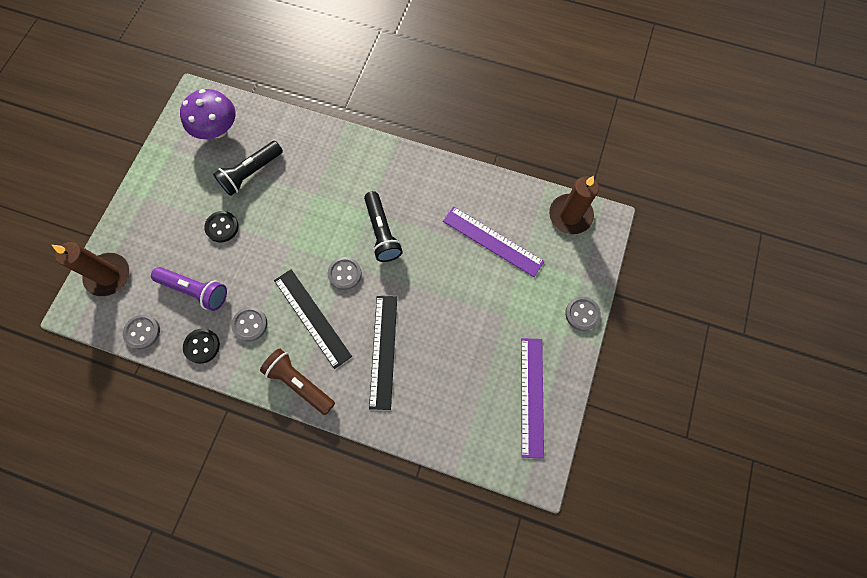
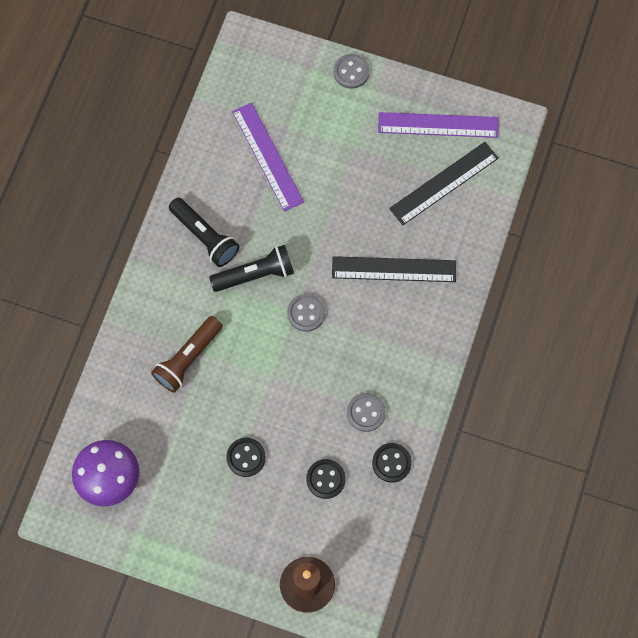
camera: 90 degrees left, 0 degrees up
grey button [123,315,160,349] -> none
purple flashlight [151,267,227,311] -> black button [306,459,346,499]
black flashlight [213,141,283,196] -> black flashlight moved to [169,198,239,267]
brown flashlight [260,349,335,415] -> brown flashlight moved to [151,316,223,393]
black ruler [274,269,352,369] -> black ruler moved to [389,142,498,225]
purple ruler [443,206,544,277] -> purple ruler turned 60 degrees counterclockwise [232,103,304,212]
brown candle [549,176,599,234] -> none

